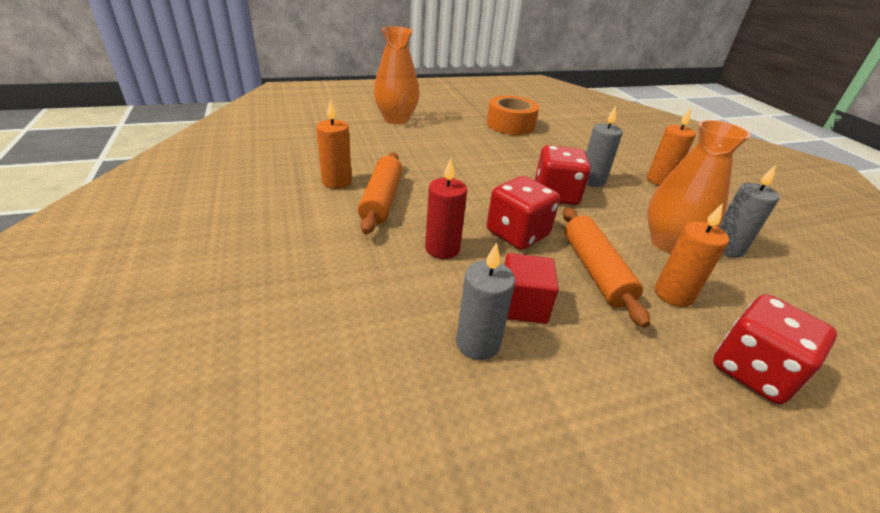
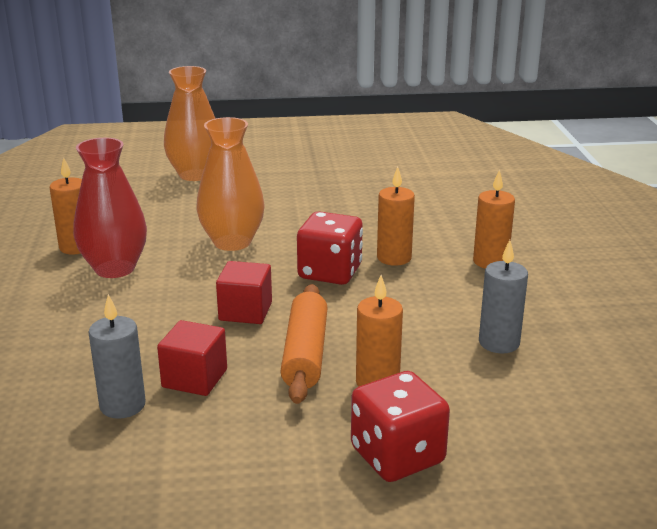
camera: 15 degrees right, 10 degrees down
orange rolling pin [358,152,402,234] -> red vase [74,138,147,278]
red candle [425,158,467,259] -> none
orange tape [487,96,539,135] -> none
red dice [487,176,560,250] -> red cube [216,261,272,324]
grey candle [586,106,623,187] -> orange candle [377,167,415,266]
orange vase [647,120,751,253] -> orange vase moved to [196,117,264,251]

